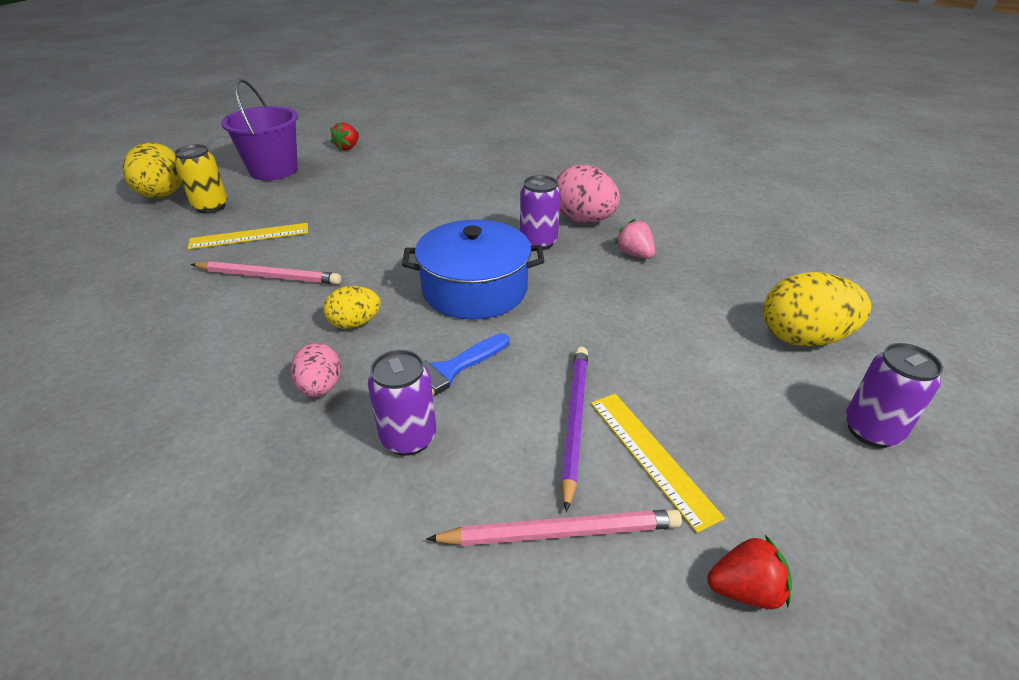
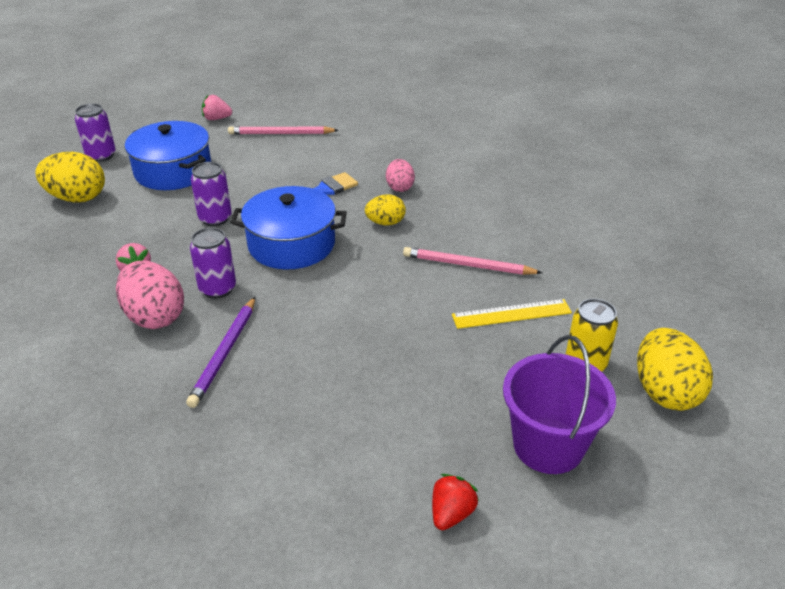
camera: 175 degrees left, 0 degrees up
purple can [368,350,436,456] -> purple can moved to [191,162,232,226]
purple pencil [561,347,588,512] -> purple pencil moved to [186,297,255,408]
yellow ruler [591,394,725,533] -> none
red strawberry [707,535,792,609] -> pink strawberry [202,95,232,120]
none -> blue pot [125,121,211,190]

